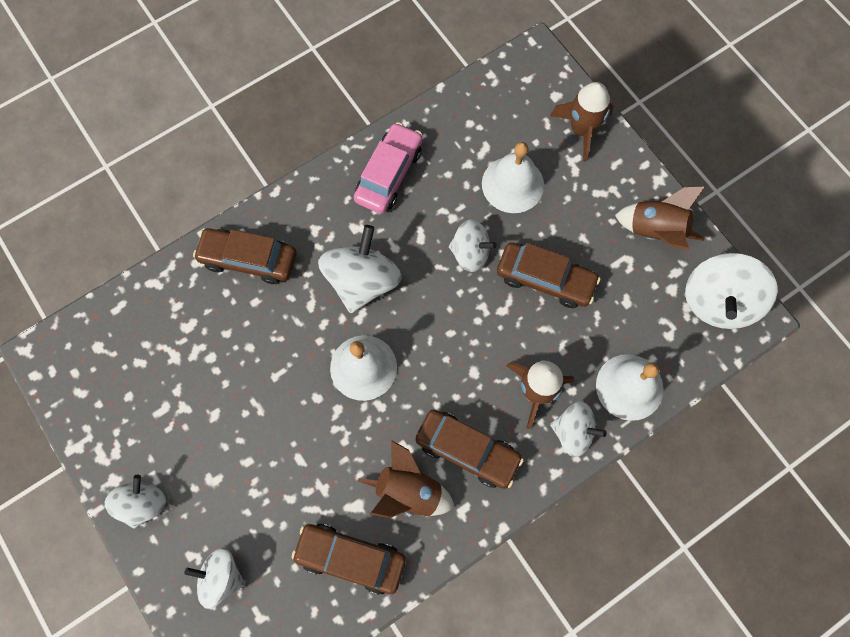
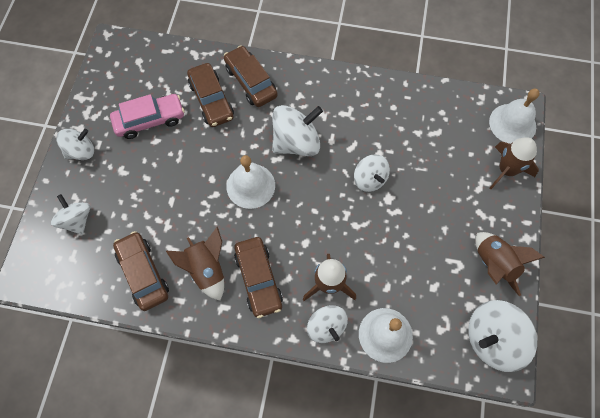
camera: 45 degrees right, 5 degrees down
pink car [354,122,422,214] -> pink car moved to [110,94,185,139]
white bell [482,142,544,213] -> white bell moved to [489,89,540,144]
brown car [497,242,600,308] -> brown car moved to [187,63,234,127]

